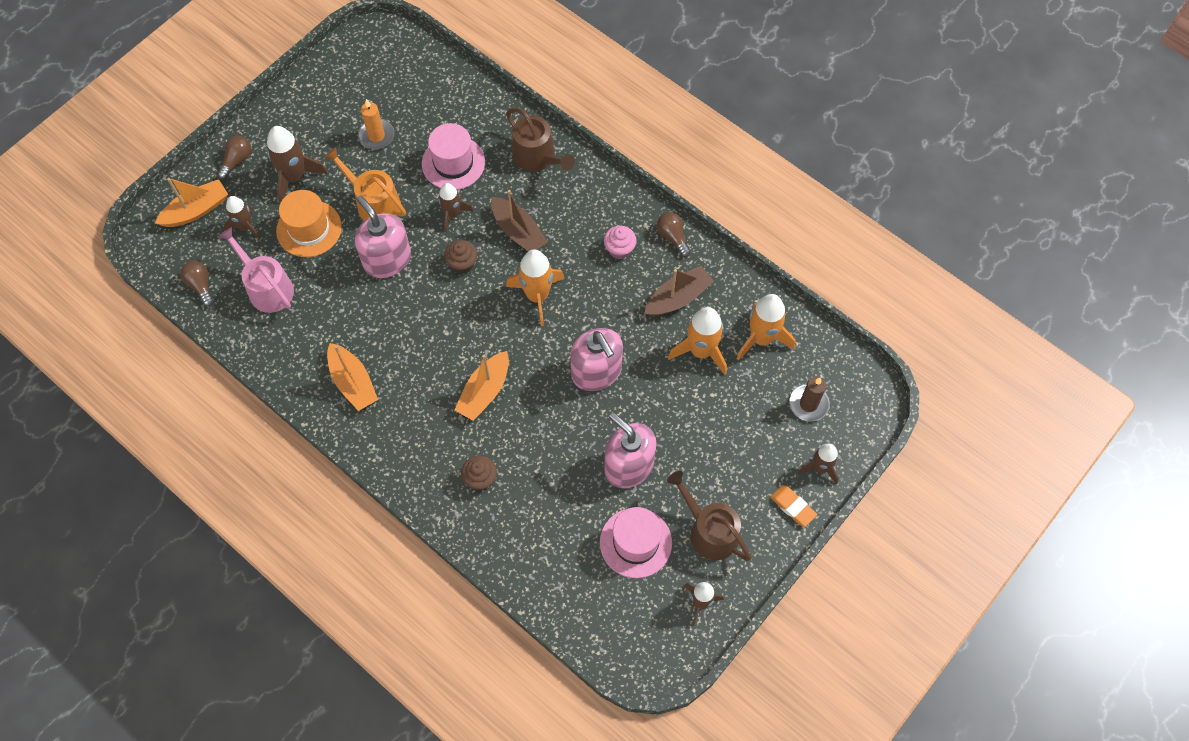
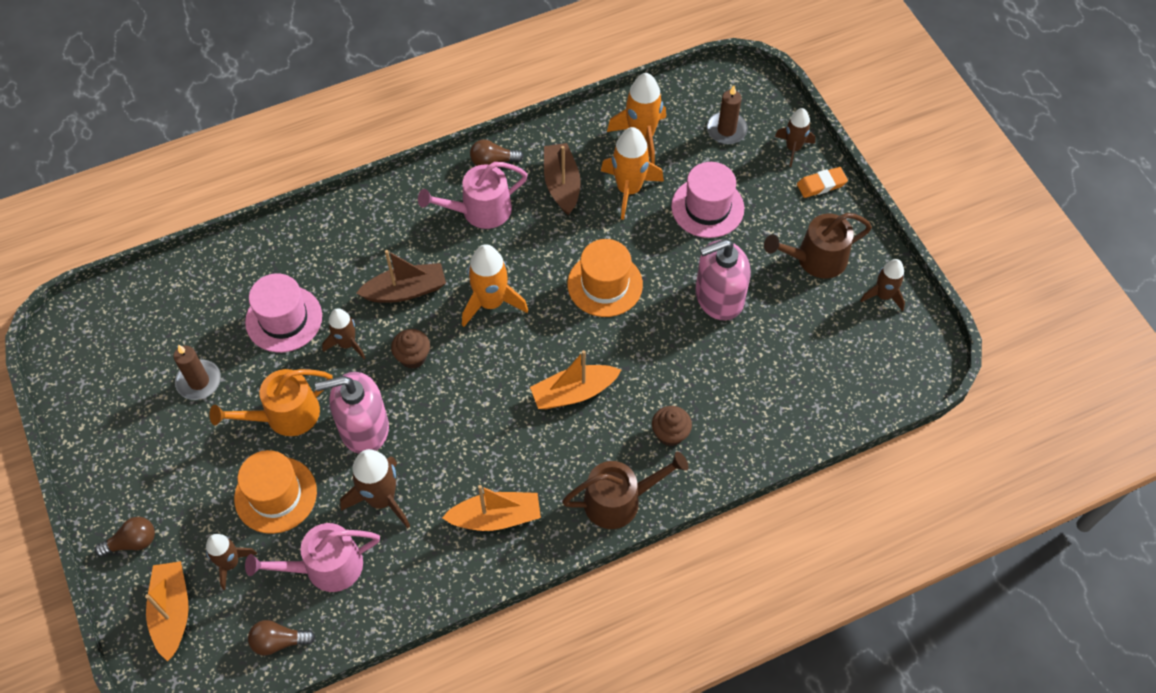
camera: 65 degrees left, 5 degrees down
brown light bulb [217,136,252,179] -> brown light bulb turned 105 degrees clockwise [95,517,155,557]
brown rocket [267,126,328,203] -> brown rocket moved to [340,449,410,528]
orange candle [358,99,394,149] -> brown candle [174,345,221,400]
orange boat [455,351,509,421] -> orange boat turned 105 degrees clockwise [530,350,621,409]
brown watering can [506,108,575,171] -> brown watering can moved to [562,452,688,529]
pink soap dispenser [570,328,623,391] -> orange hat [568,239,643,317]
pink hat [600,507,672,578] -> pink hat moved to [671,162,744,238]
pink cupcake [604,226,637,259] -> pink watering can [418,162,528,229]

